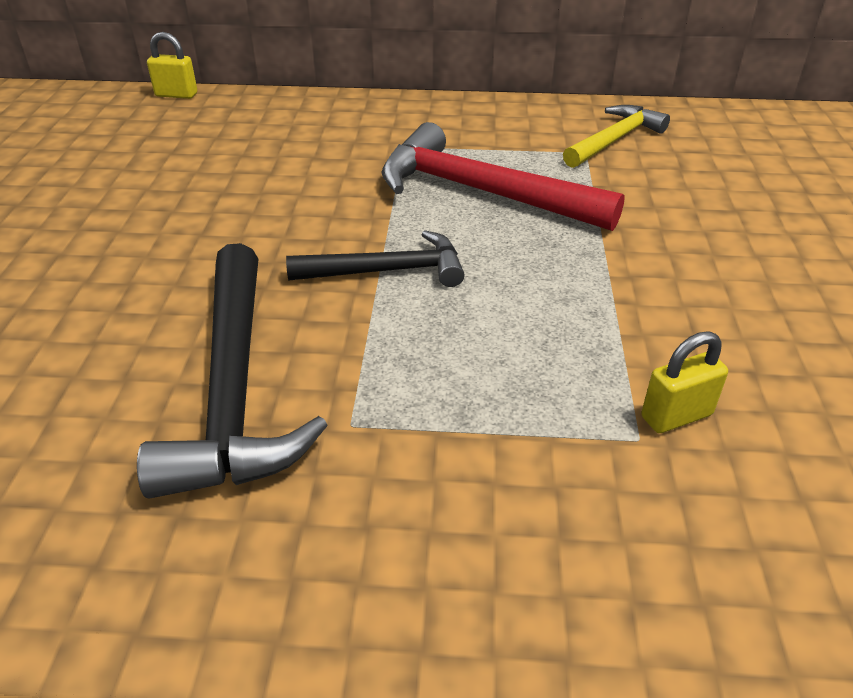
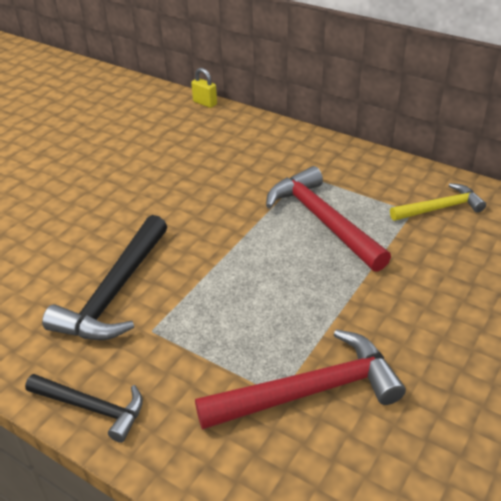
camera: 30 degrees right, 0 degrees up
black hammer [286,230,465,287] -> black hammer moved to [25,374,143,443]
yellow padlock [641,332,728,433] -> red hammer [195,329,406,430]

